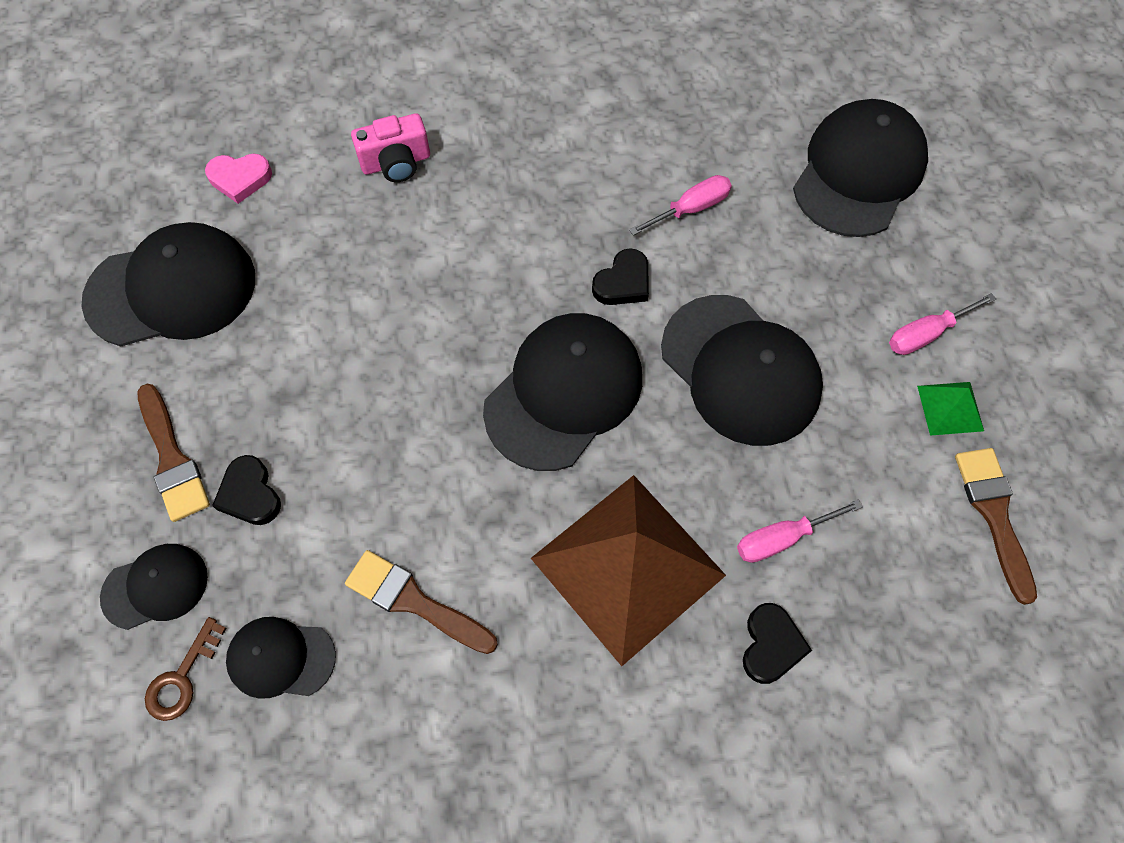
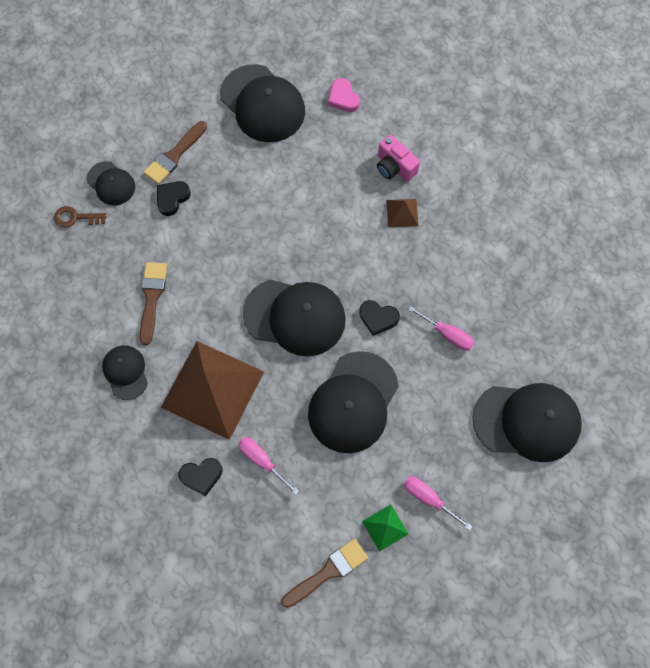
camera: 65 degrees right, 5 degrees up
black cap [226,617,336,699] -> black cap moved to [102,345,148,400]
none -> brown pyramid [386,199,418,227]

